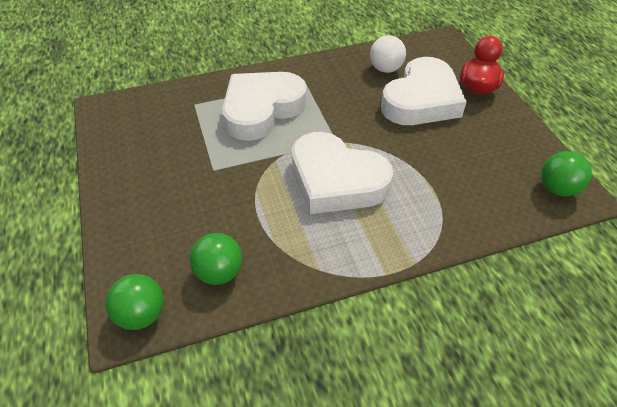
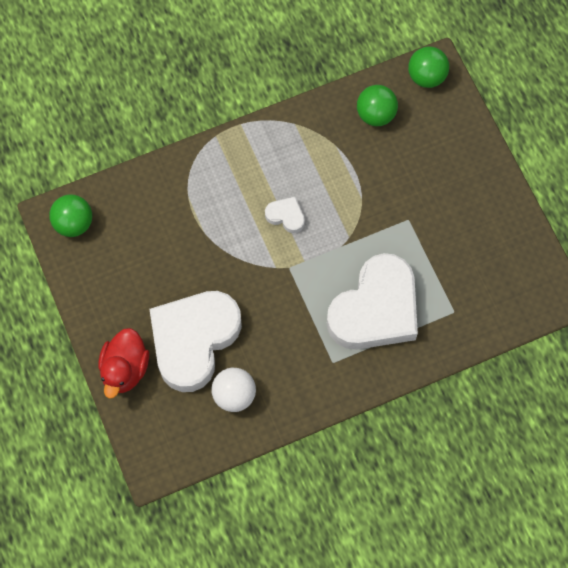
camera: 175 degrees right, 20 degrees up
white heart [292,132,393,214] -> white heart [265,197,305,233], size x0.41

